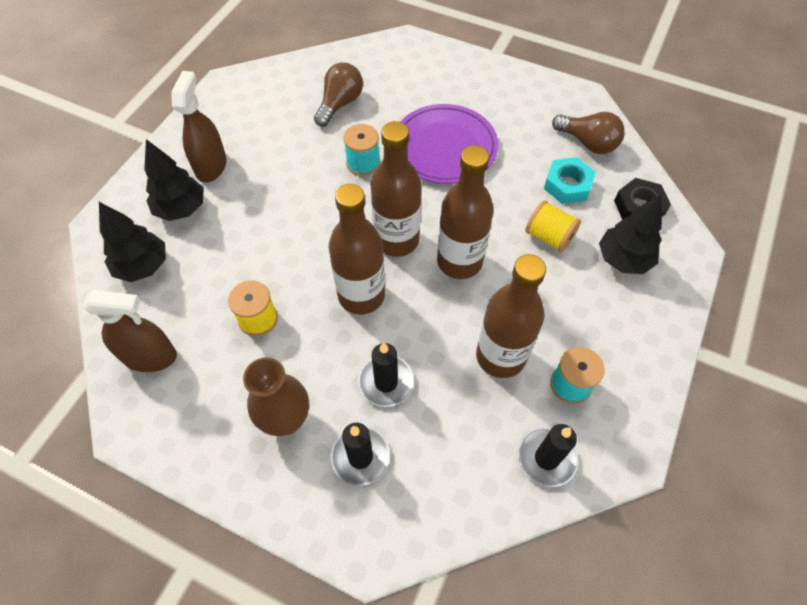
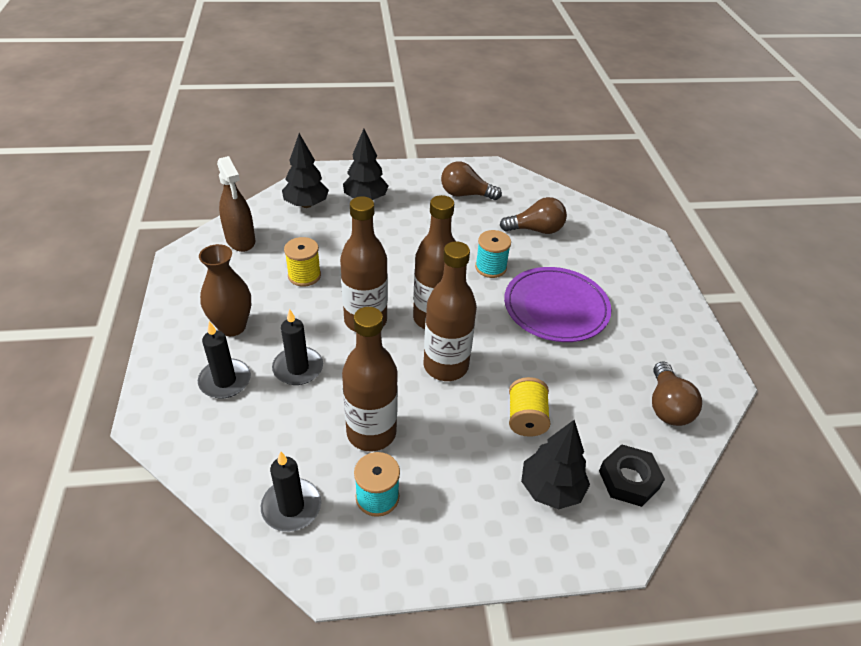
camera: 55 degrees right, 15 degrees down
brown spray bottle [171,71,226,183] -> none
turquoise nut [544,157,596,204] -> none
none -> brown light bulb [441,161,502,200]

